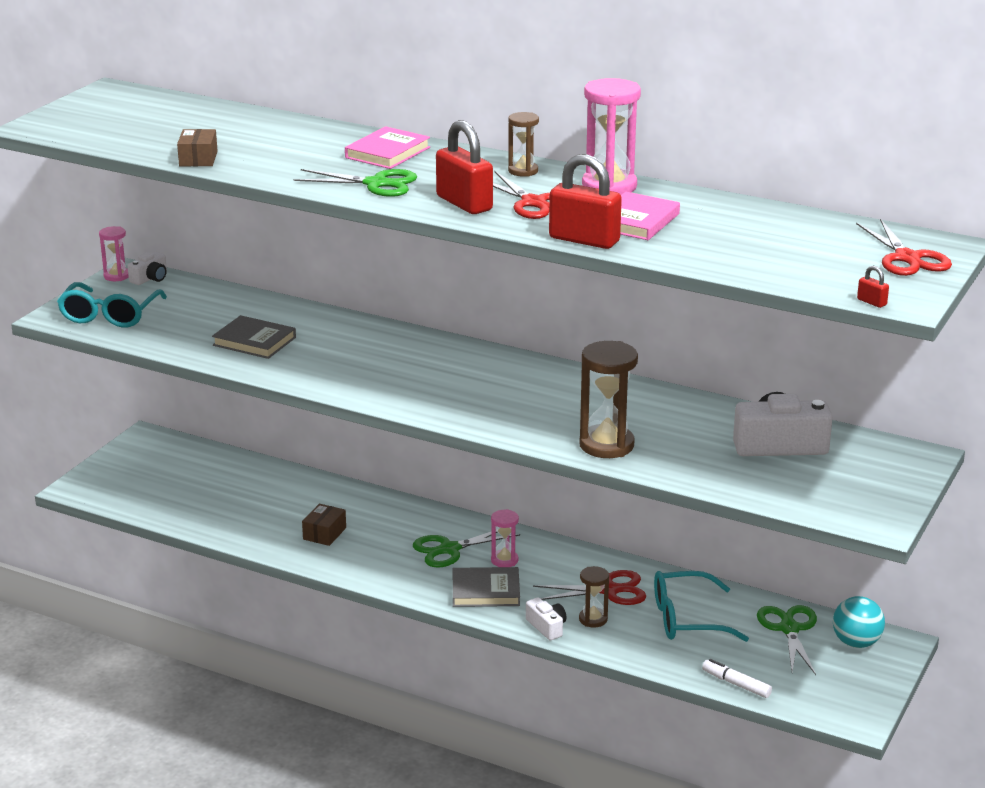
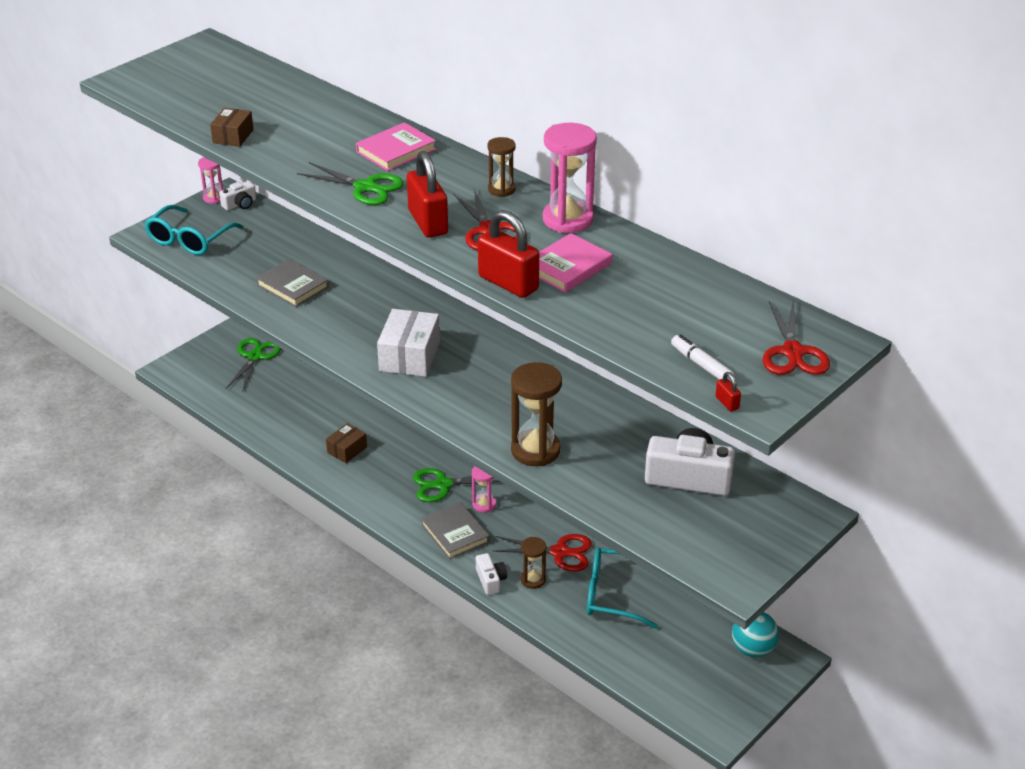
camera: 15 degrees right, 10 degrees up
grey book [453,567,520,607] -> grey book turned 45 degrees clockwise [421,502,489,559]
white marker [702,659,772,698] -> white marker moved to [671,334,734,382]
green scissors [757,605,817,675] -> green scissors moved to [226,338,281,391]
none -> white box [377,309,440,377]

